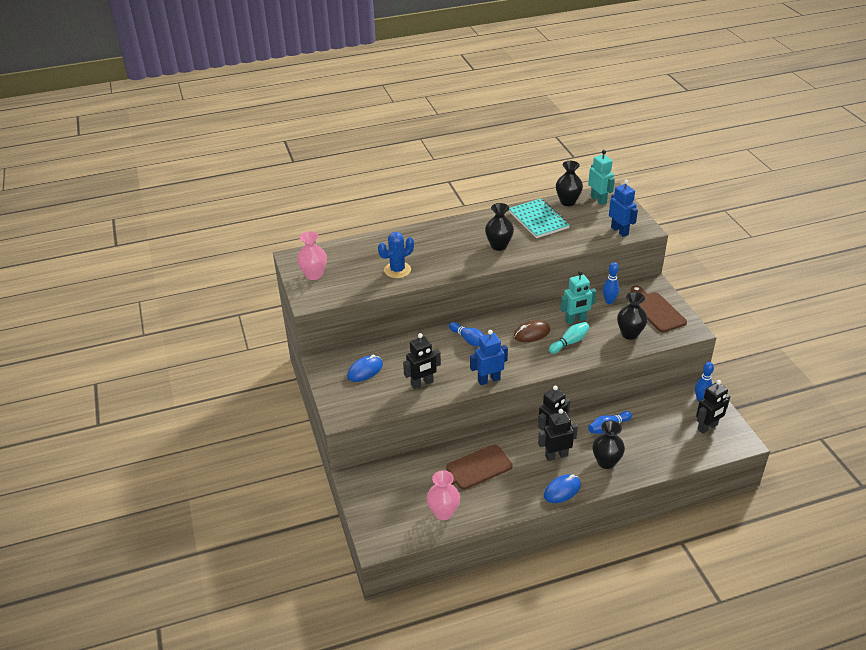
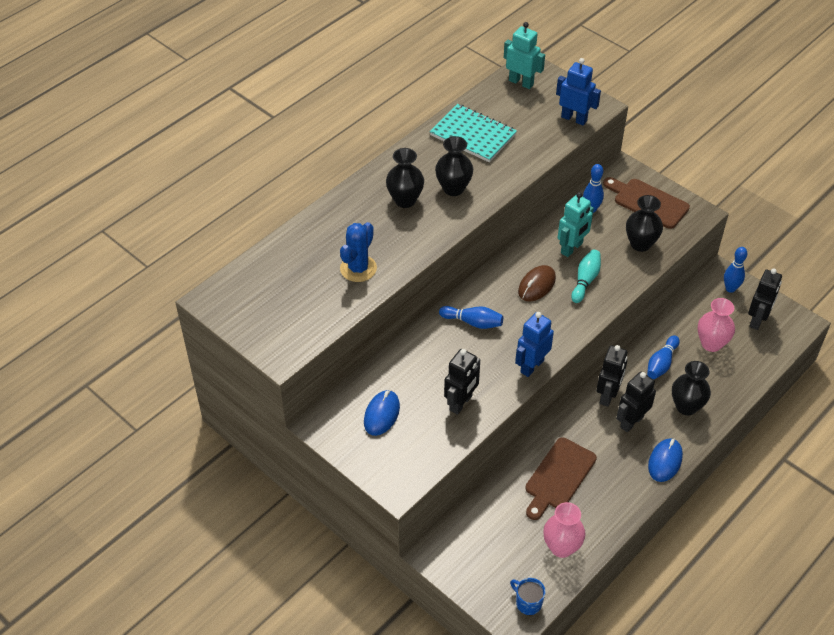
camera: 30 degrees left, 10 degrees up
pink vase [297,231,327,280] -> pink vase moved to [697,298,735,352]
black vase [556,161,583,206] -> black vase moved to [386,148,424,208]
none -> blue mug [510,578,546,615]

